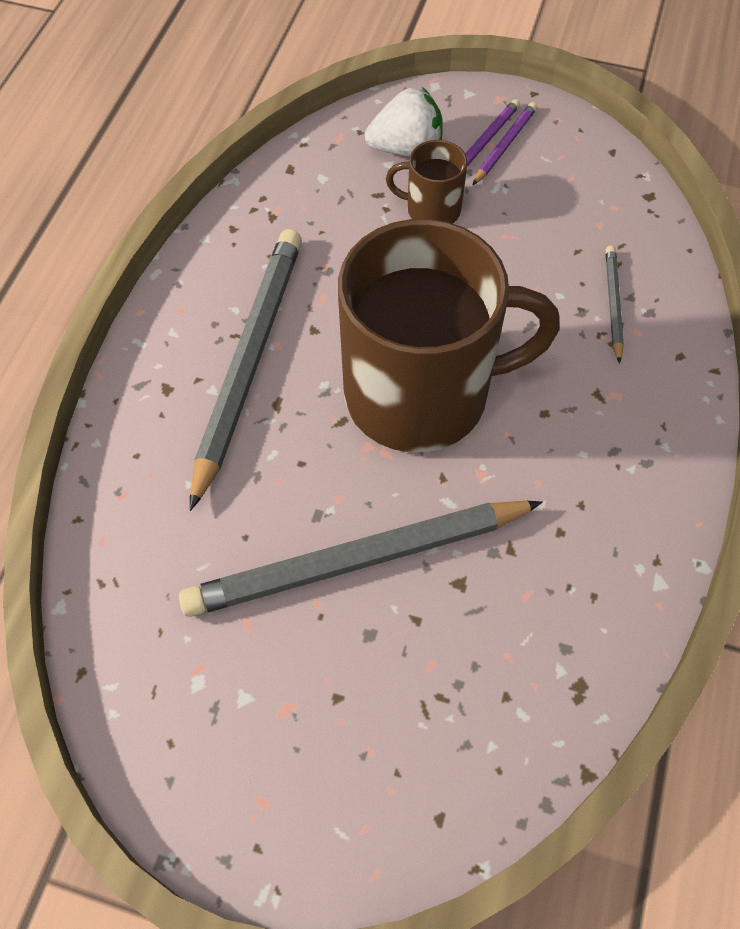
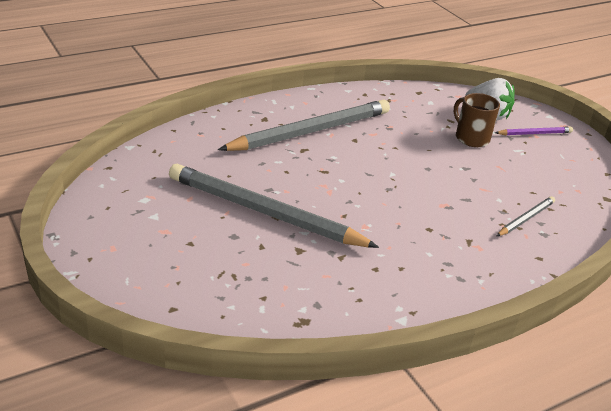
camera: 40 degrees right, 25 degrees down
brown mug [338,219,560,452] -> none
purple pencil [473,102,537,185] -> none

